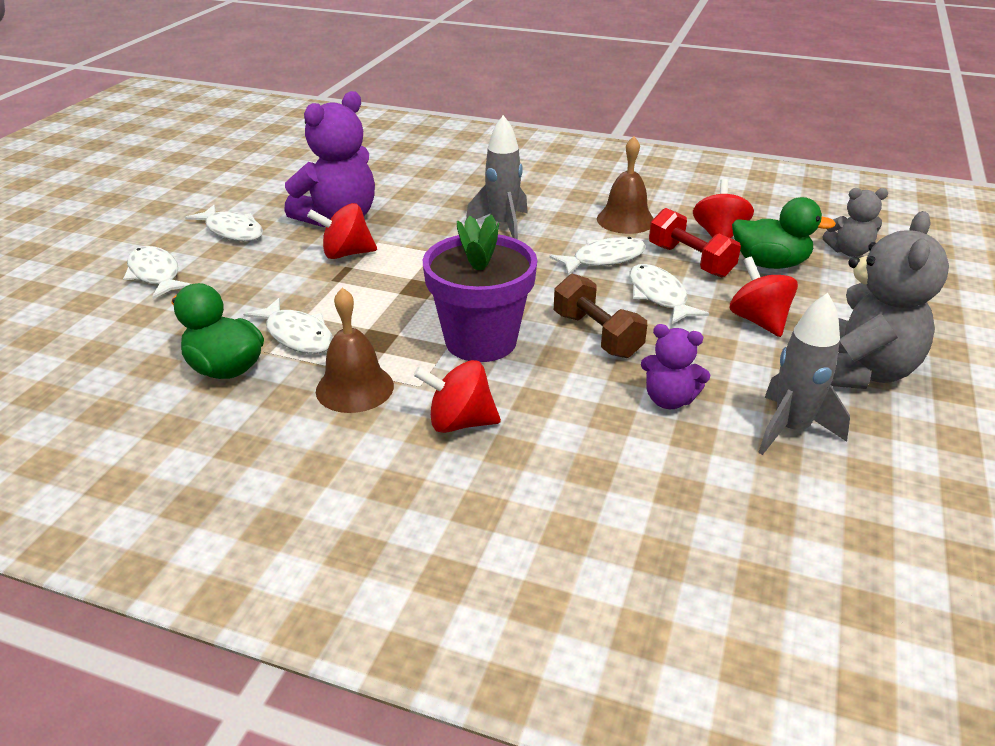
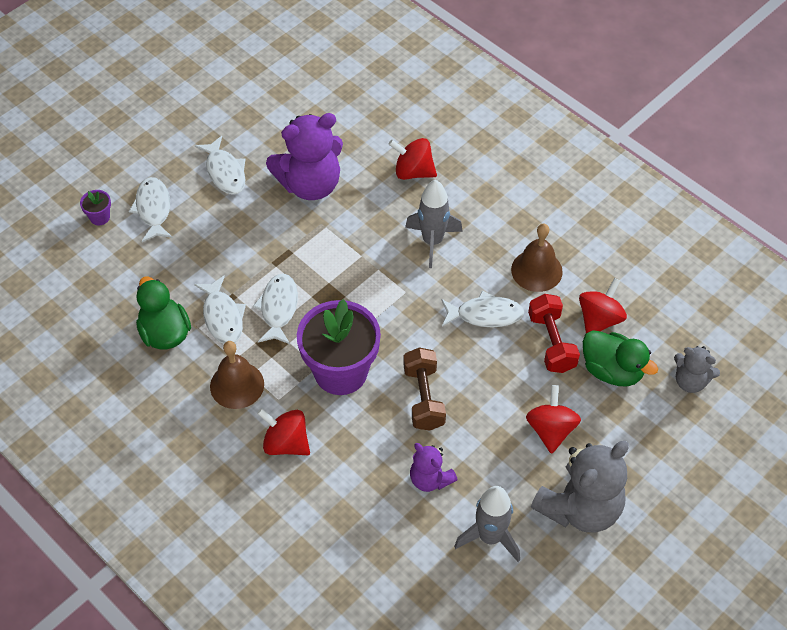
camera: 25 degrees right, 20 degrees up
red spinning top [307,203,377,259] -> red spinning top moved to [388,138,437,180]
white fish [629,264,709,324] -> white fish moved to [253,274,298,344]
none -> purple flower pot [80,190,111,225]

